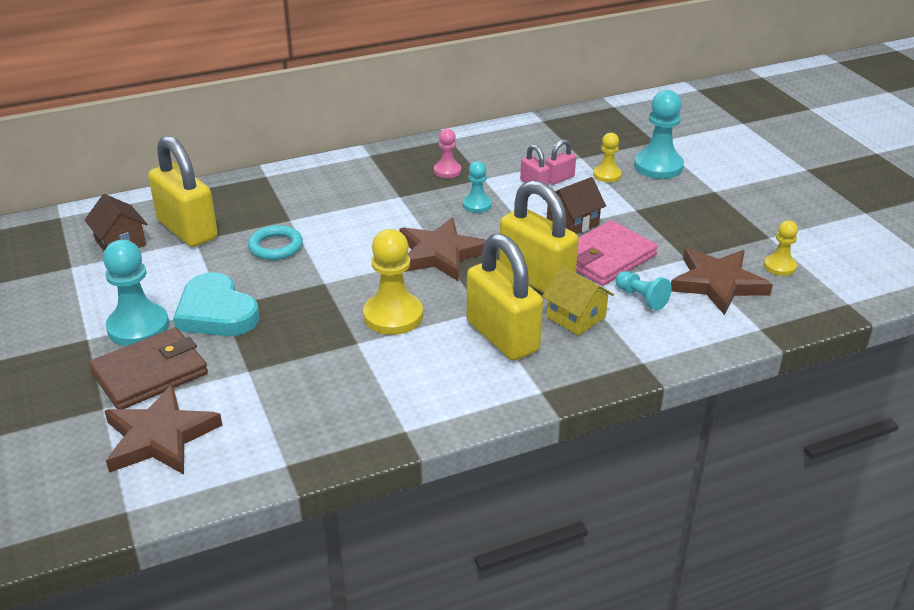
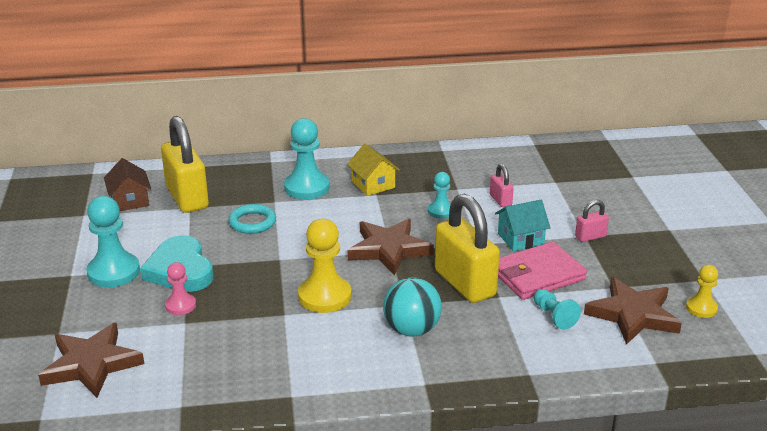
camera: 15 degrees right, 5 degrees down
brown wallet [89,327,208,409] -> none
pink pawn [434,129,461,178] -> pink pawn moved to [165,262,196,315]
yellow padlock [467,233,543,361] -> turquoise ball [383,277,442,337]
yellow house [542,266,614,336] -> yellow house moved to [347,144,400,196]
brown house [543,177,606,234] -> turquoise house [495,200,551,251]
pink padlock [546,139,576,185] -> pink padlock moved to [575,200,609,242]
yellow pawn [593,133,621,182] -> none
turquoise pawn [634,90,684,179] -> turquoise pawn moved to [284,118,330,200]

